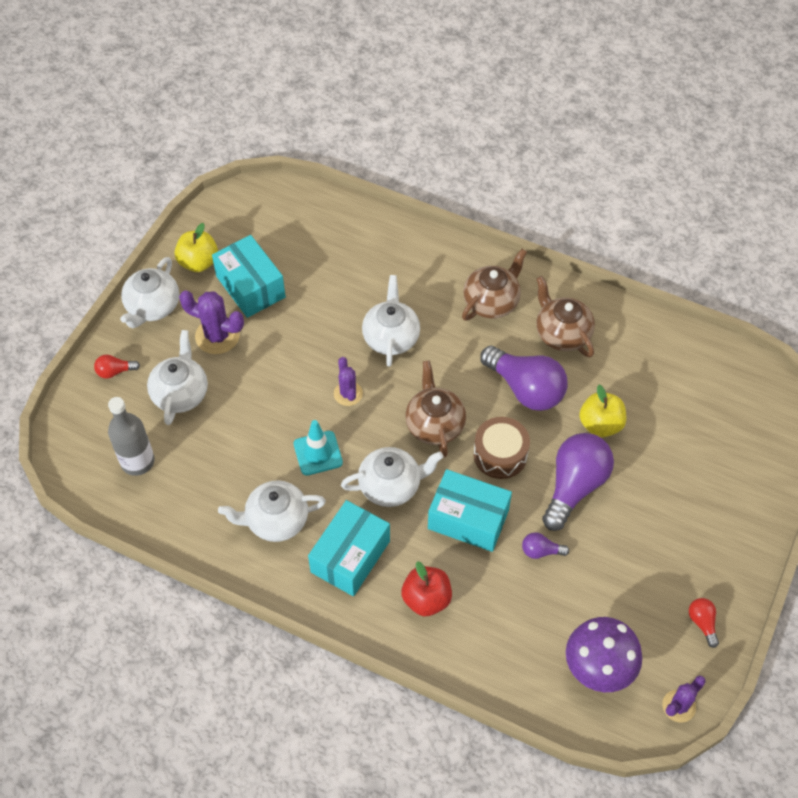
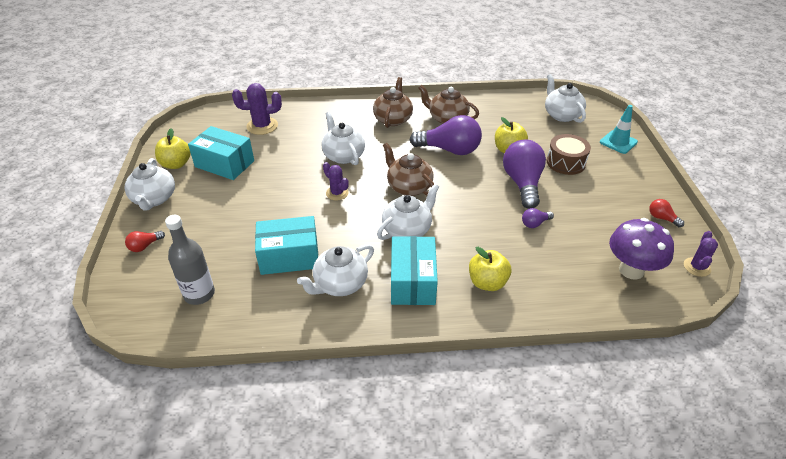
camera: 30 degrees left, 15 degrees down
white teapot [147,330,208,425] -> white teapot moved to [545,74,586,123]
purple cactus [179,291,244,354] -> purple cactus moved to [232,83,282,135]
turquoise traffic cone [294,420,343,476] -> turquoise traffic cone moved to [600,105,638,154]
red apple [401,561,452,616] -> yellow apple [469,247,511,291]
turquoise box [428,469,512,552] -> turquoise box moved to [255,216,318,275]
brown drum [473,417,530,479] -> brown drum moved to [547,134,591,175]

